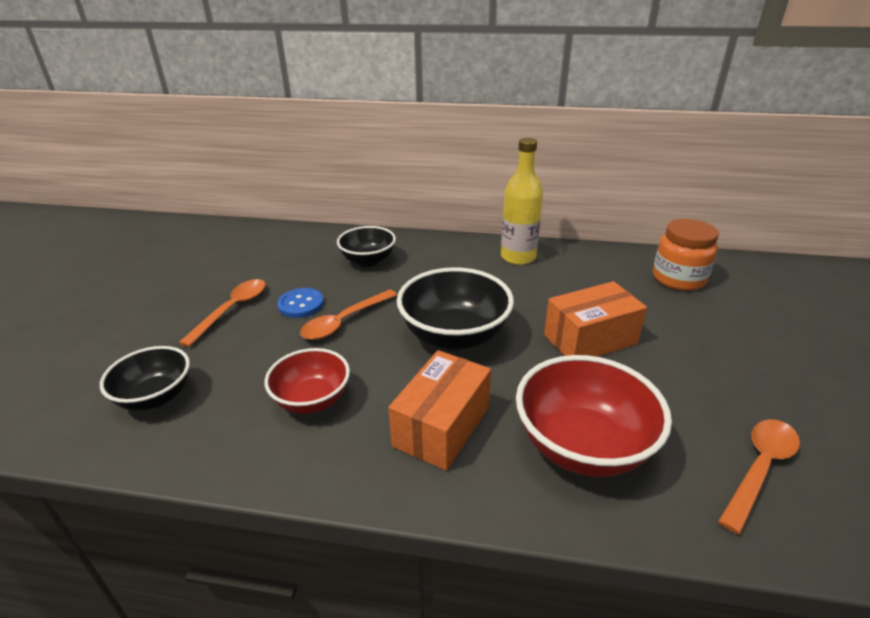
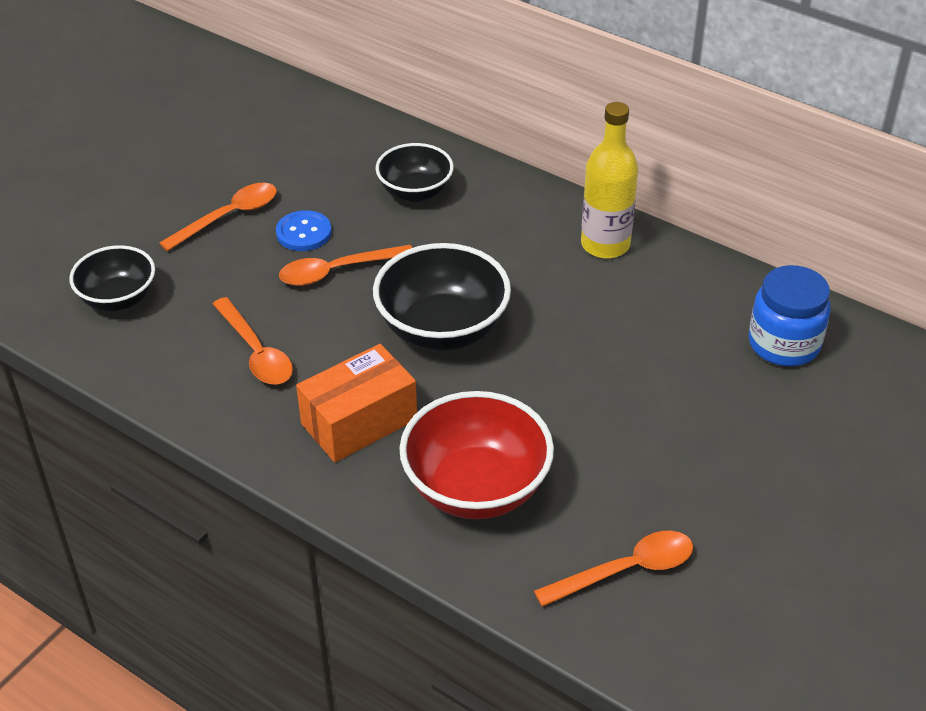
camera: 25 degrees right, 10 degrees up
red bowl [265,348,350,414] -> orange spoon [213,297,293,385]
orange box [544,281,647,357] -> none
orange jar [653,219,719,291] -> blue jar [749,265,830,366]

